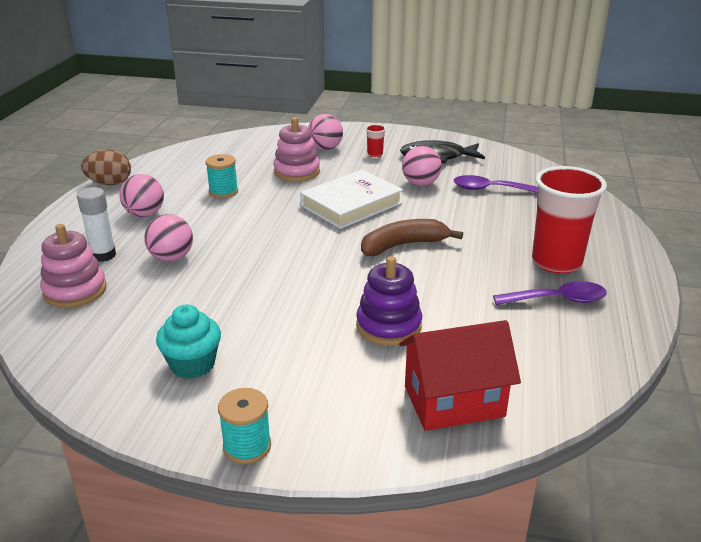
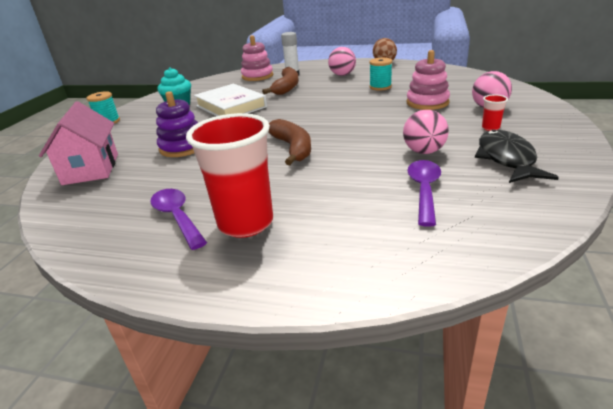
camera: 95 degrees right, 0 degrees up
pink ball [144,214,193,261] -> brown banana [262,67,299,95]
white book [300,170,403,229] -> white book moved to [194,84,267,116]
red house [399,320,521,431] -> pink house [39,101,118,185]
purple spoon [493,281,607,305] -> purple spoon turned 150 degrees clockwise [150,189,207,250]

